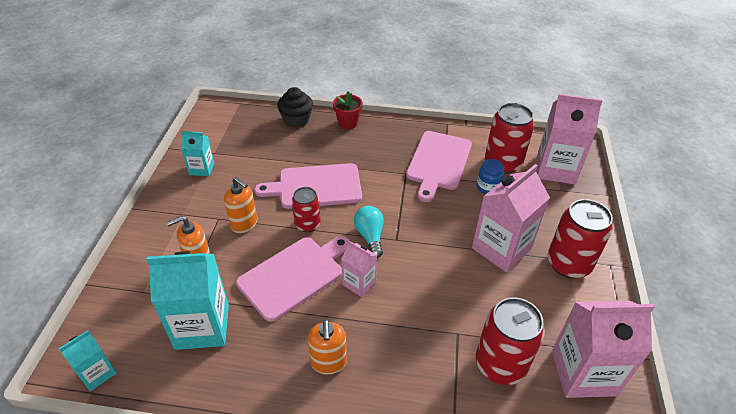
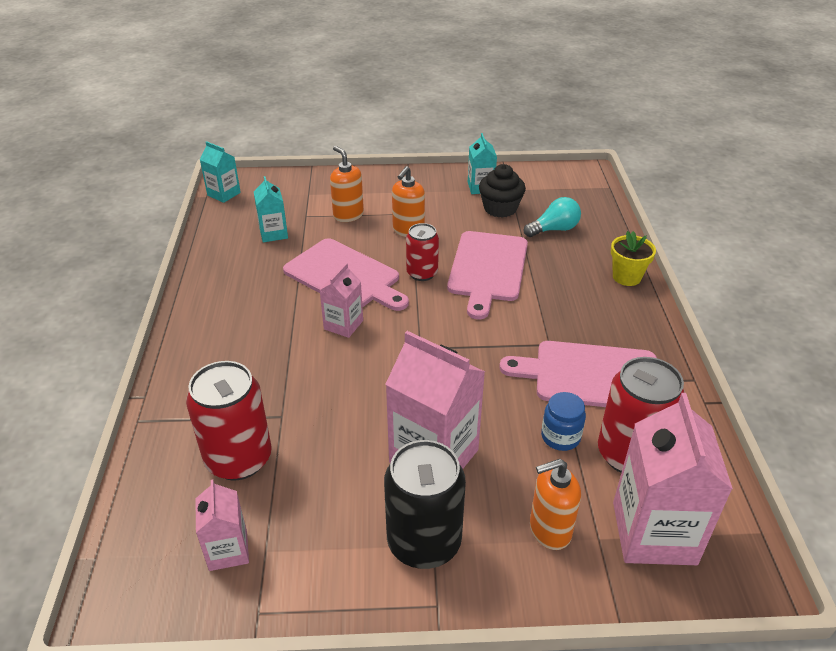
camera: 80 degrees right, 5 degrees down
turquoise carton [147,251,229,350] -> turquoise carton [254,176,288,242], size x0.54
pink cutting board [254,163,362,209] -> pink cutting board turned 150 degrees counterclockwise [447,231,528,319]
black cupcake [277,87,313,127] -> black cupcake moved to [479,164,526,218]
orange soap dispenser [308,319,347,375] -> orange soap dispenser moved to [530,459,581,550]
red flower pot [333,91,363,129] -> yellow flower pot [611,231,656,286]
turquoise light bulb [354,206,384,258] -> turquoise light bulb moved to [524,197,581,237]
red can [548,199,613,279] -> black can [384,440,466,569]
pink carton [552,301,655,398] -> pink carton [195,479,249,571], size x0.54

